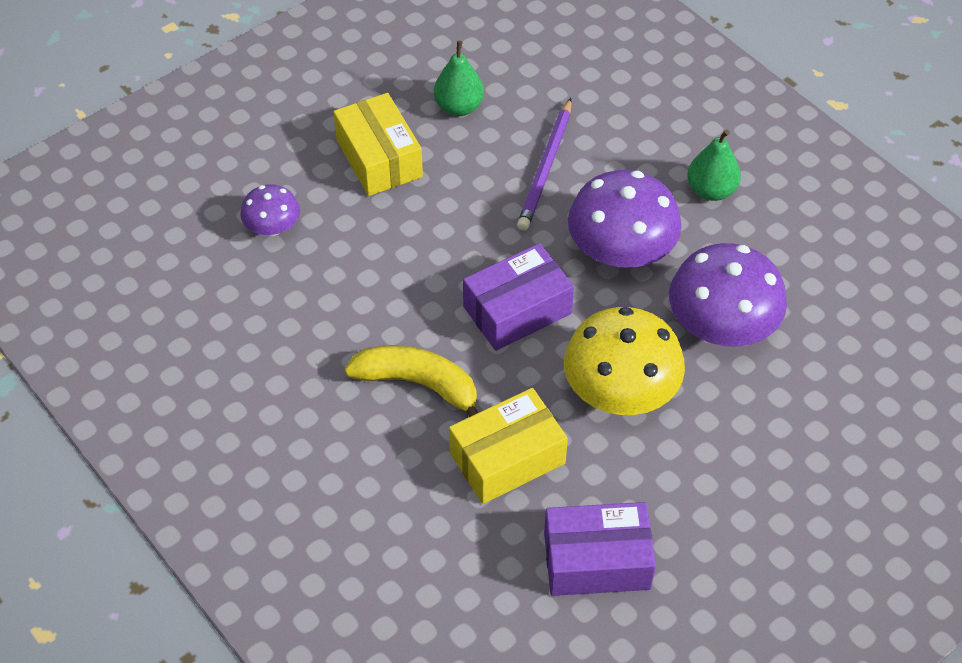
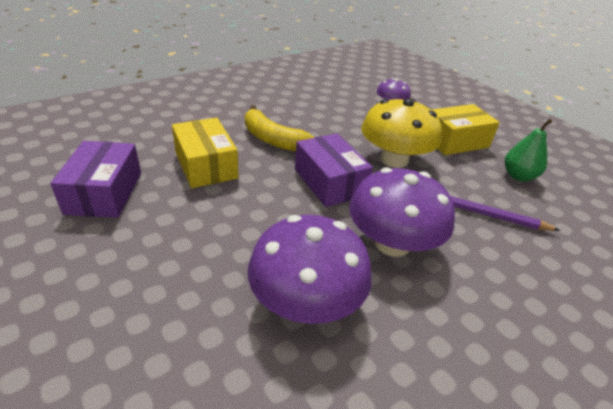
camera: 90 degrees right, 15 degrees down
yellow banana [345,345,478,417] -> yellow banana turned 105 degrees clockwise [245,105,314,151]
yellow mushroom [564,307,685,415] -> yellow mushroom moved to [361,99,442,168]
green pear [687,129,741,201] -> none

